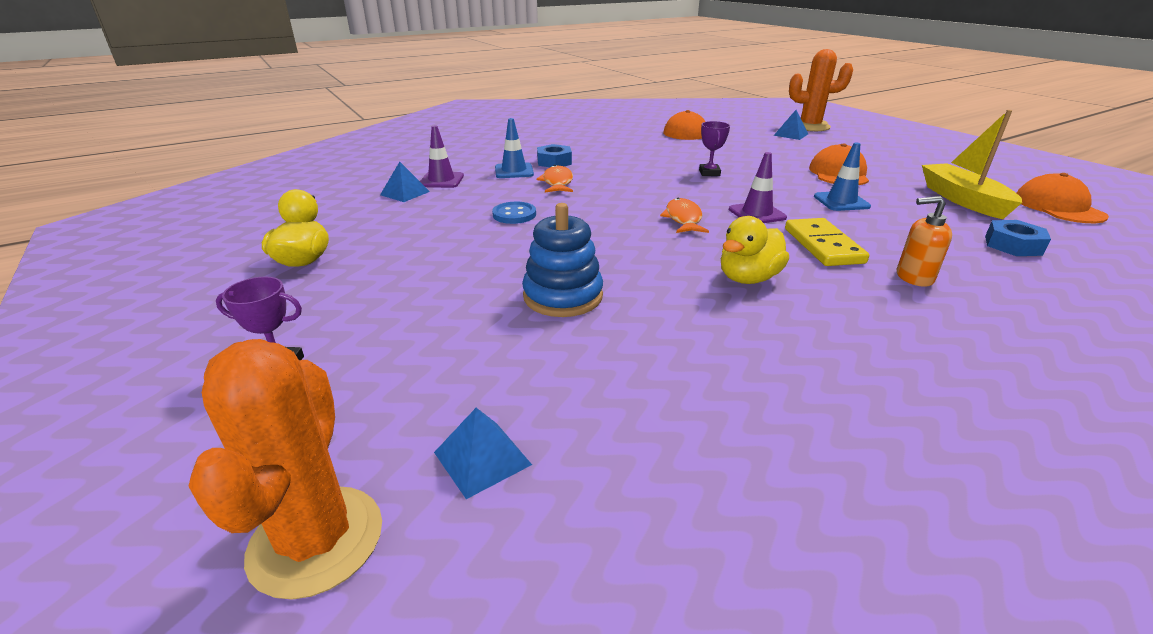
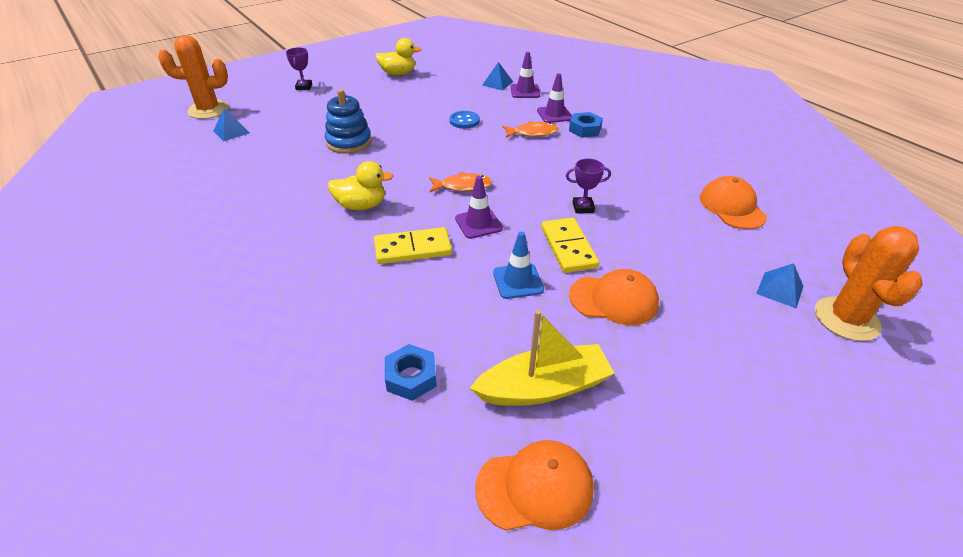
camera: 85 degrees right, 10 degrees up
blue traffic cone [495,118,534,178] -> purple traffic cone [537,73,572,123]
yellow duck [721,216,789,284] -> yellow duck turned 135 degrees clockwise [328,161,393,210]
orange soap dispenser [897,196,952,287] -> none
none -> yellow domino [541,218,599,273]

